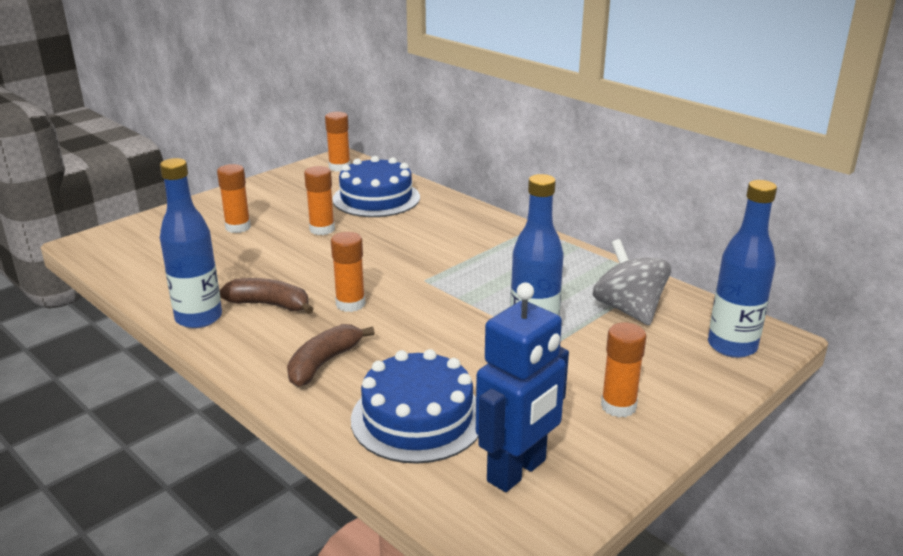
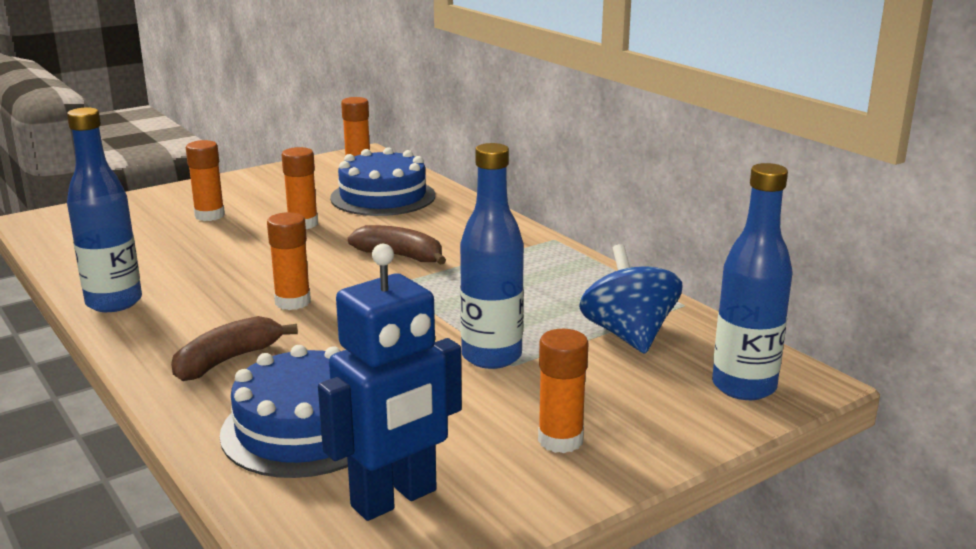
camera: 10 degrees right, 5 degrees down
brown banana [220,278,313,314] -> brown banana moved to [348,225,446,265]
grey spinning top [592,239,671,326] -> blue spinning top [579,244,683,354]

